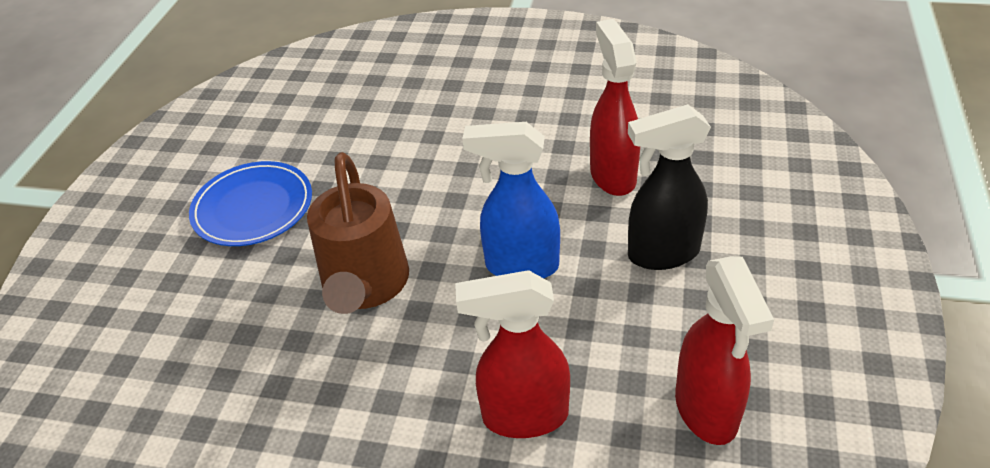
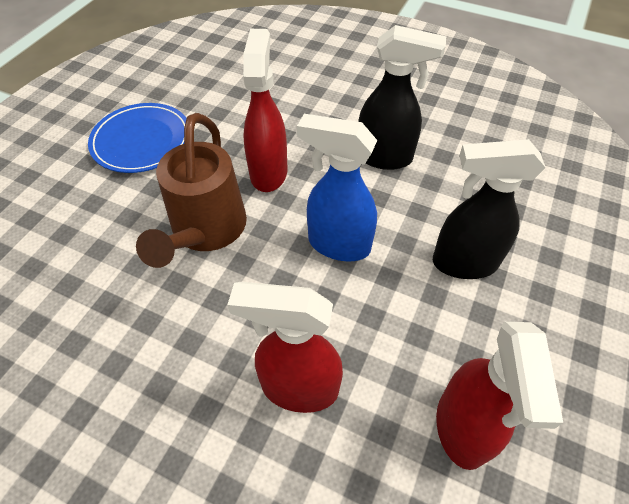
camera: 10 degrees right, 10 degrees up
red spray bottle [590,19,640,196] -> red spray bottle moved to [243,29,287,192]
none -> black spray bottle [358,25,446,170]

